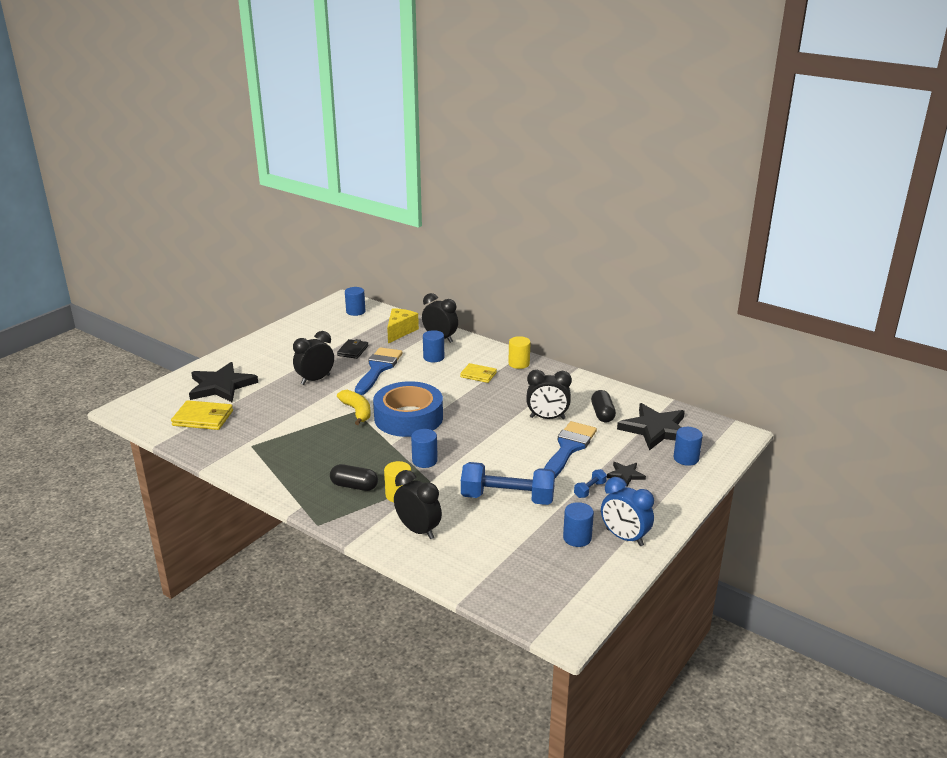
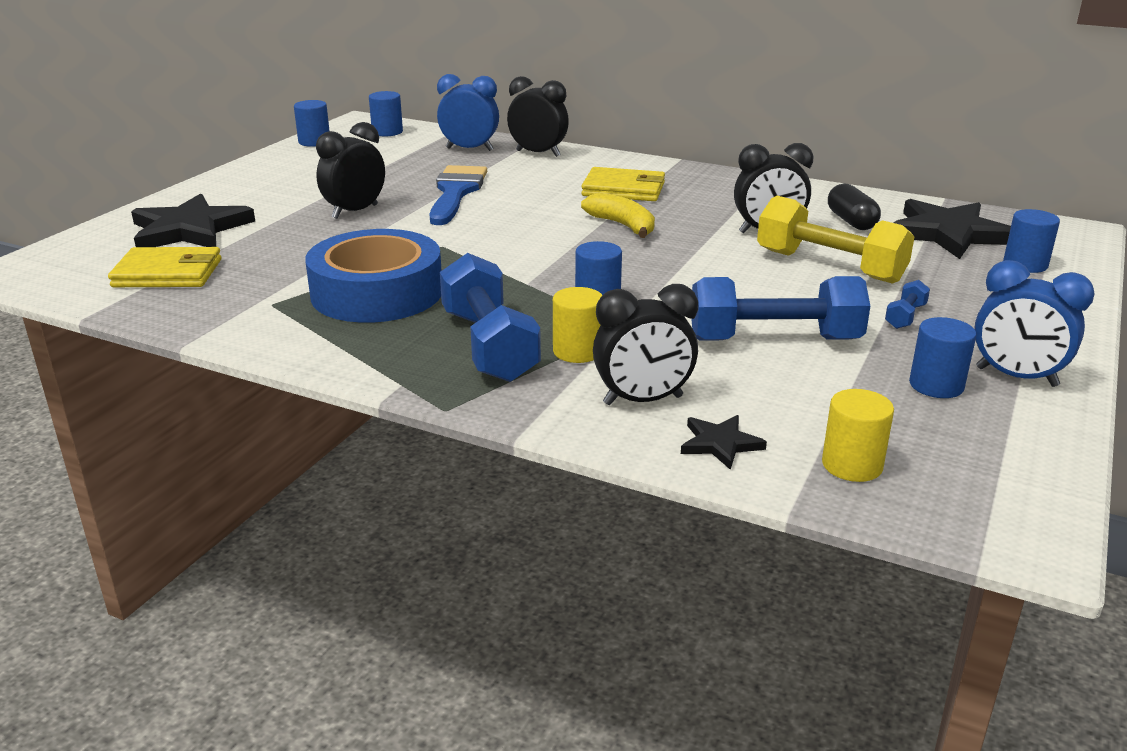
camera: 10 degrees left, 0 degrees up
black capsule [330,464,378,491] -> blue dumbbell [440,253,541,382]
black wallet [337,339,368,359] -> none
yellow banana [337,390,371,425] -> yellow banana moved to [581,193,655,238]
blue tape [373,381,443,437] -> blue tape moved to [305,229,442,323]
yellow cheese [387,308,419,344] -> blue clock [437,74,499,151]
black clock [394,470,442,539] -> black clock turned 135 degrees clockwise [593,284,698,405]
blue cylinder [423,330,444,362] -> blue cylinder moved to [294,100,330,147]
yellow wallet [460,363,497,383] -> yellow wallet [581,167,665,201], size x1.51
yellow cylinder [508,336,530,369] -> yellow cylinder moved to [822,389,894,482]
blue brush [544,421,597,478] -> yellow dumbbell [757,196,914,284]
black star [607,462,646,487] -> black star moved to [681,415,767,470]

